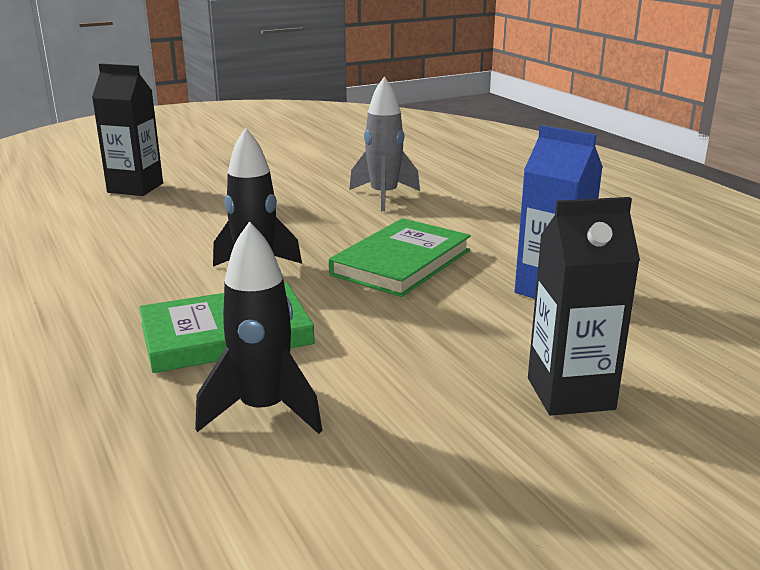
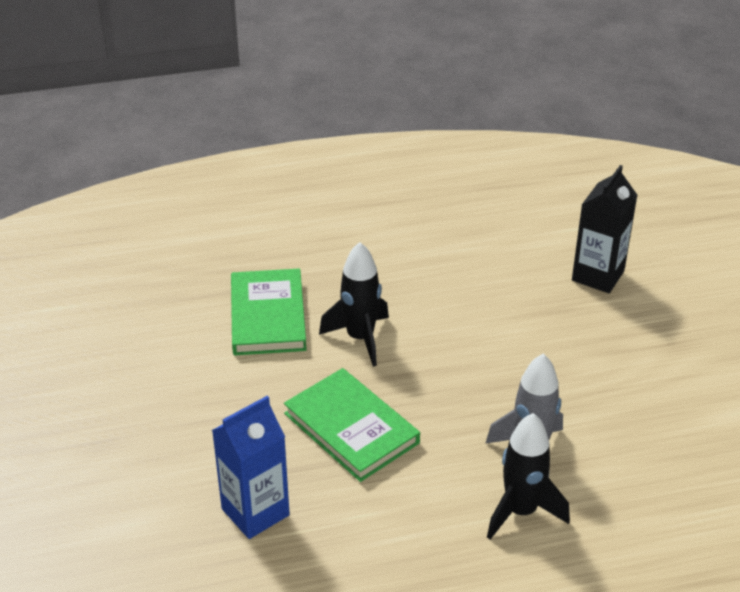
camera: 105 degrees right, 15 degrees up
black rocket [195,221,322,434] -> black rocket moved to [487,413,570,539]
black carton [528,197,640,416] -> none

